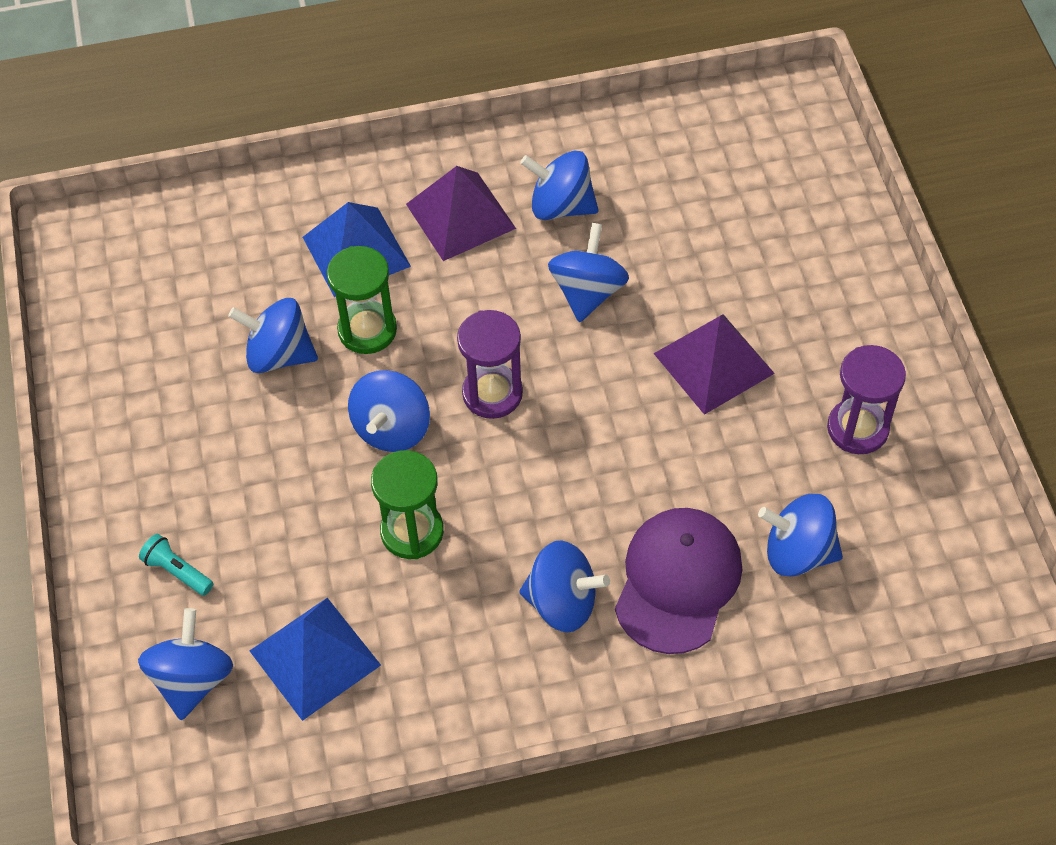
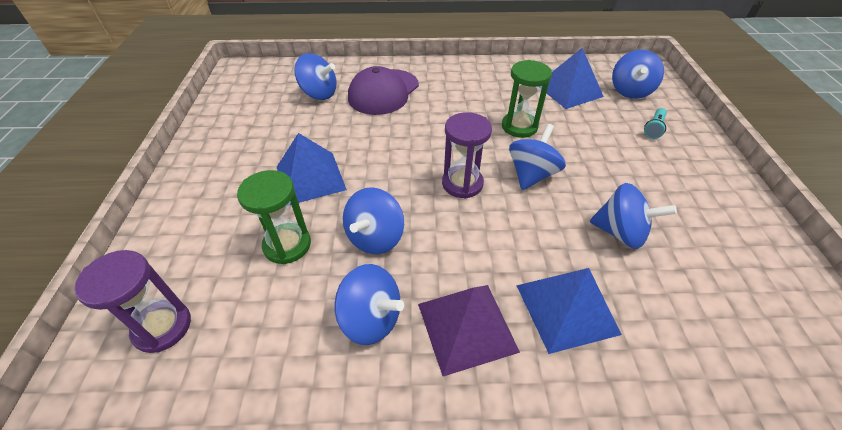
camera: 170 degrees left, 10 degrees down
turquoise flashlight [139,534,213,596] -> turquoise flashlight turned 75 degrees clockwise [644,108,667,139]
green hourglass [327,246,397,354] -> green hourglass moved to [237,170,311,264]
blue spinning top [519,540,610,632] -> none
purple pyramid [653,314,775,415] -> blue pyramid [277,133,347,205]
purple hourglass [827,345,906,454] -> purple hourglass moved to [74,250,191,353]

